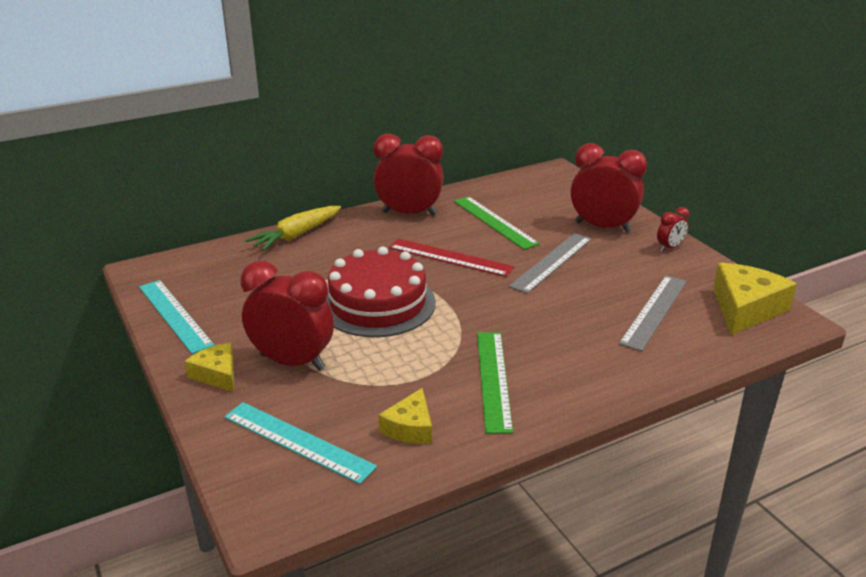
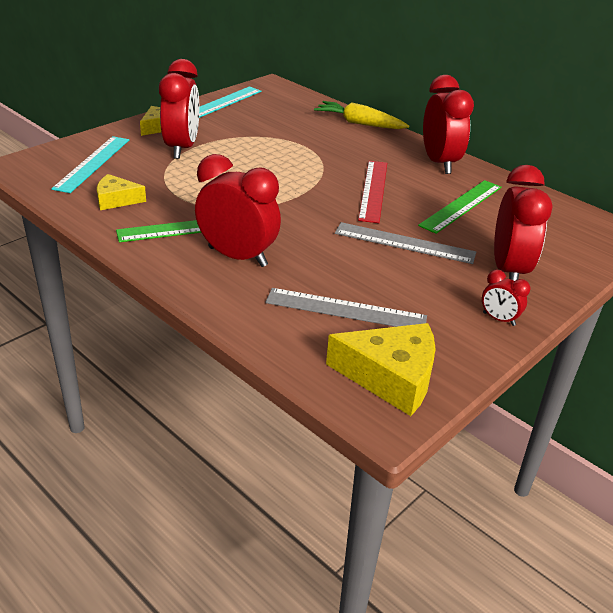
camera: 70 degrees right, 5 degrees up
red cake [326,247,436,337] -> none
none -> red clock [195,154,281,267]

